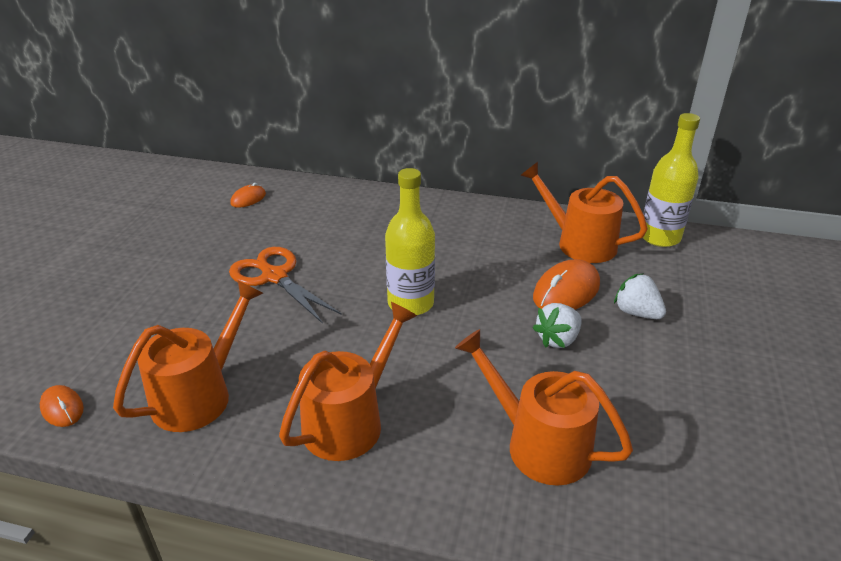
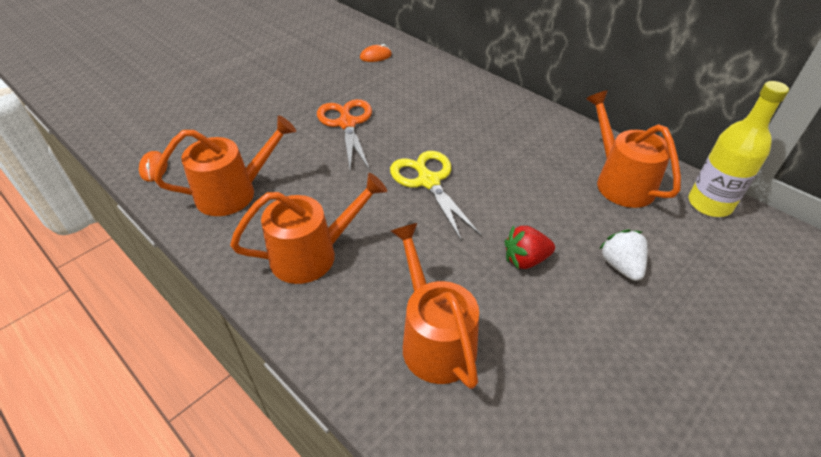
camera: 30 degrees right, 10 degrees up
yellow bottle [385,168,435,315] -> yellow scissors [390,151,482,242]
orange mouse [533,259,600,310] -> none
white strawberry [533,303,582,348] -> red strawberry [505,225,555,269]

